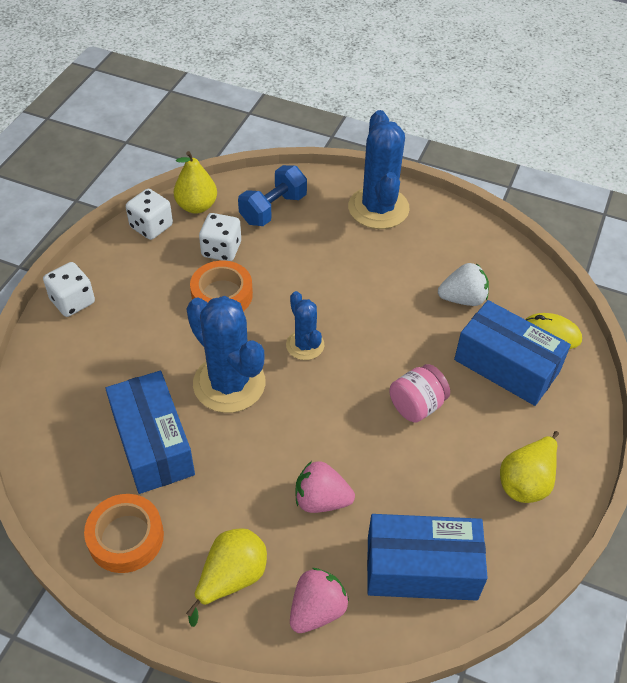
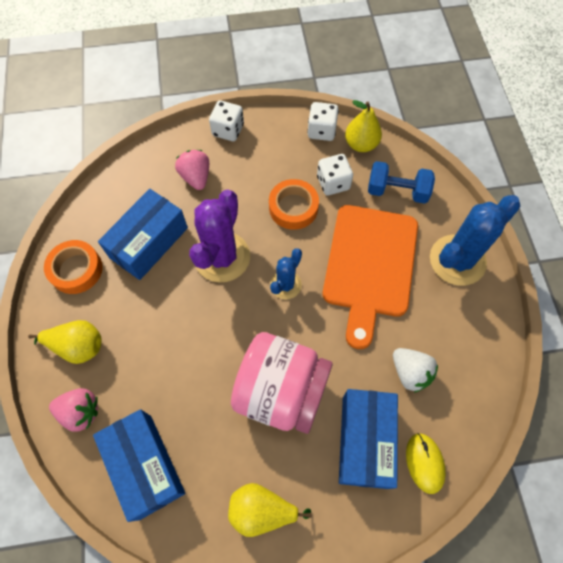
camera: 60 degrees right, 15 degrees up
blue cactus [187,296,265,413] -> purple cactus [189,189,250,283]
pink strawberry [295,461,355,513] -> pink strawberry moved to [175,150,209,190]
pink jar [389,364,450,422] -> pink jar [231,332,333,434], size x2.01
none -> orange cutting board [323,205,418,349]

